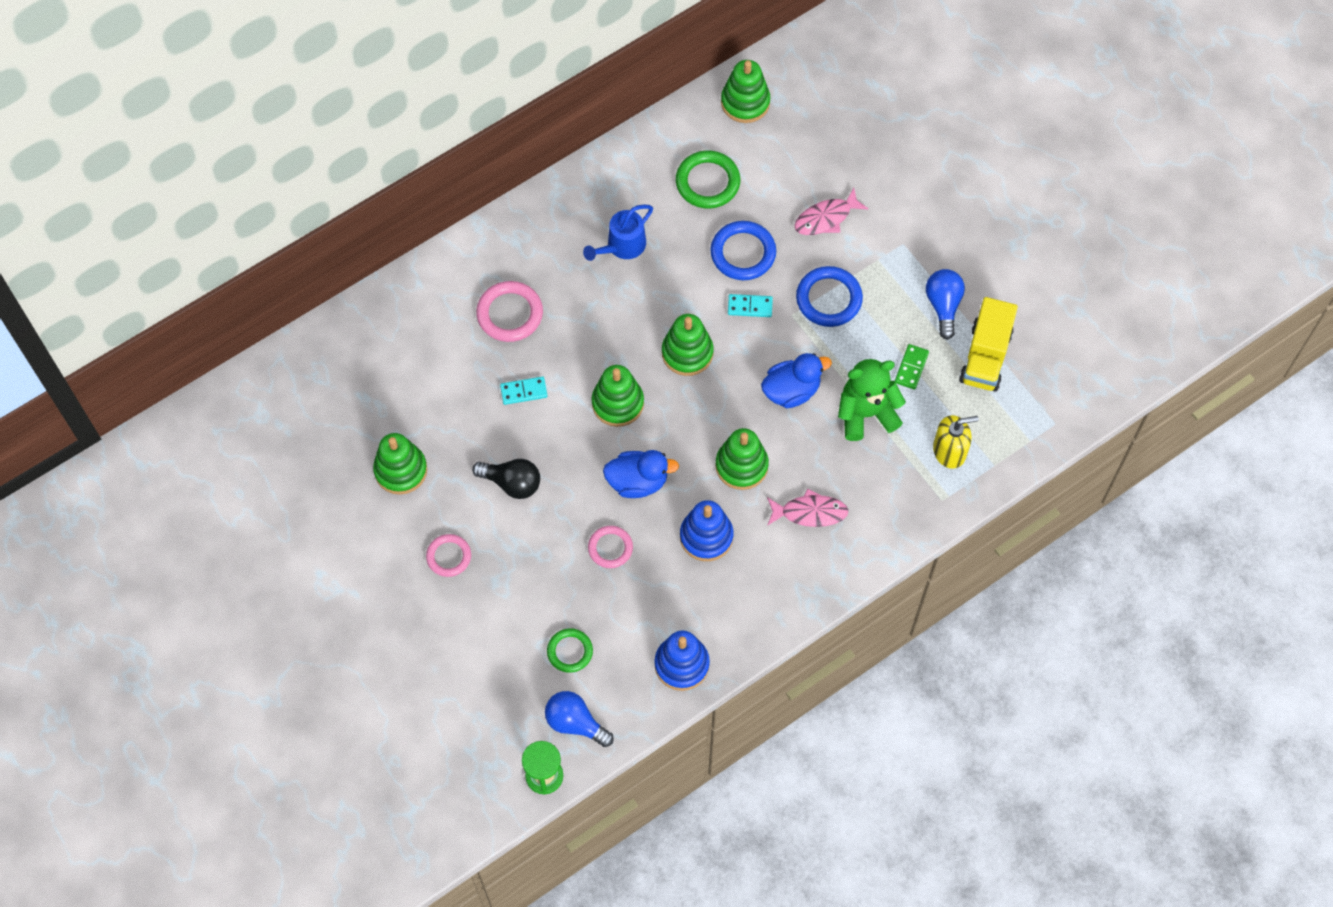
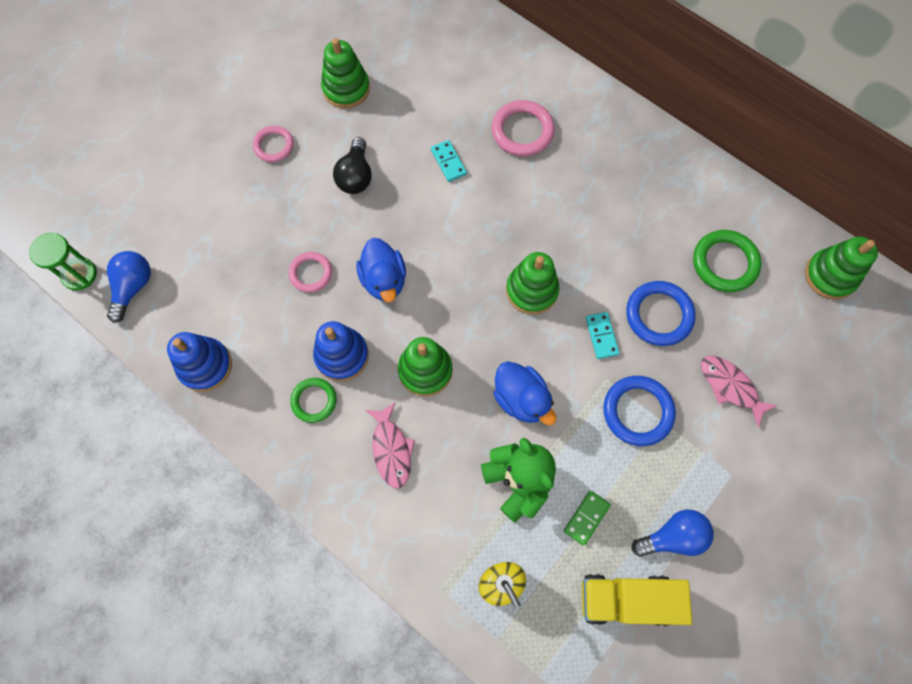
camera: 75 degrees right, 5 degrees up
green ring [547,628,593,673] -> green ring moved to [290,378,337,423]
blue watering can [583,205,653,261] -> none
green stacking toy [592,365,644,427] -> none
green domino [895,344,929,389] -> green domino turned 60 degrees counterclockwise [564,491,610,546]

